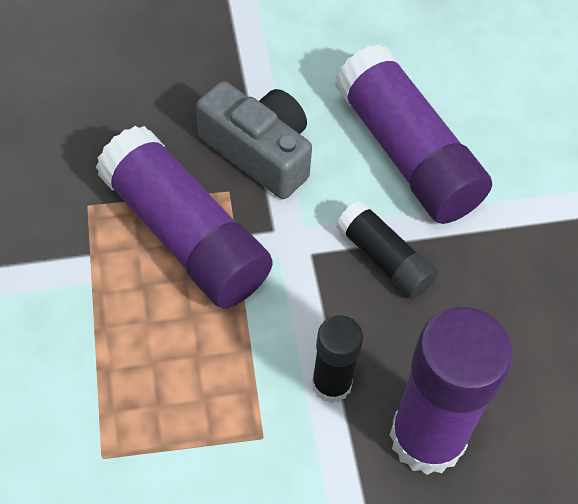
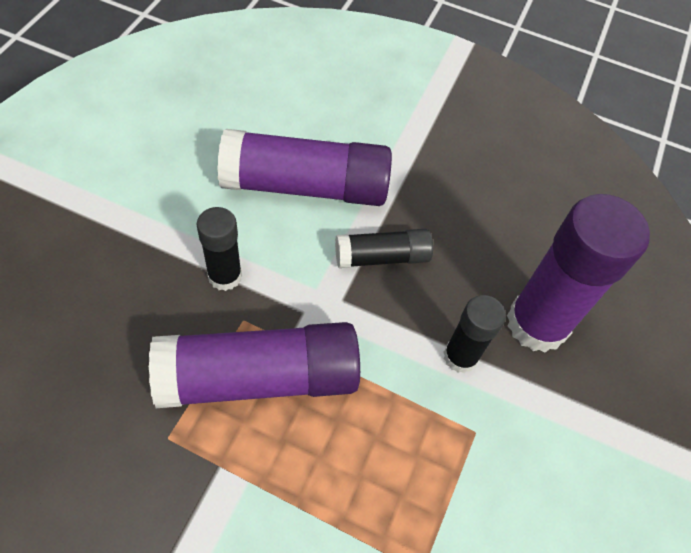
camera: 60 degrees left, 0 degrees up
grey camera [196,81,312,199] -> black glue stick [197,207,242,291]

